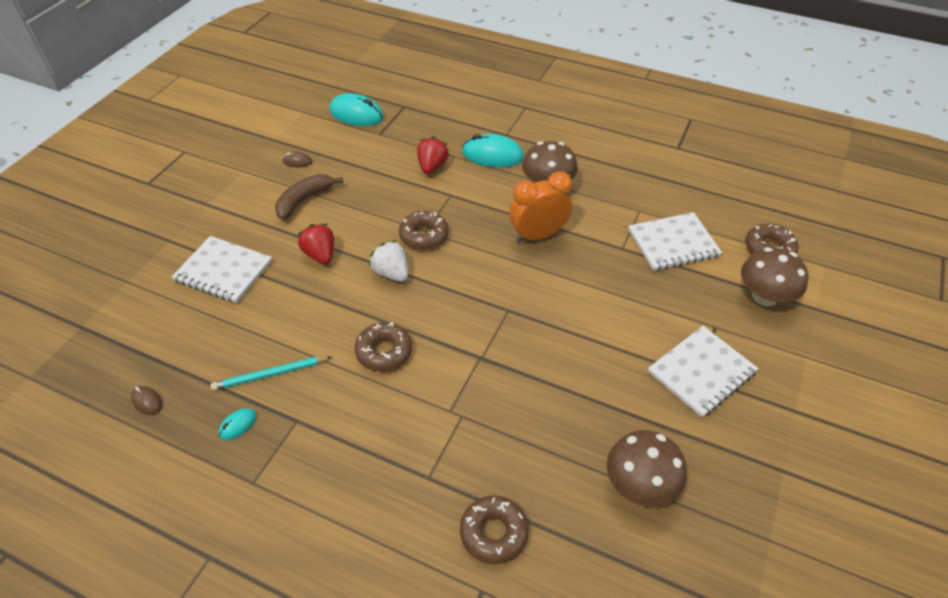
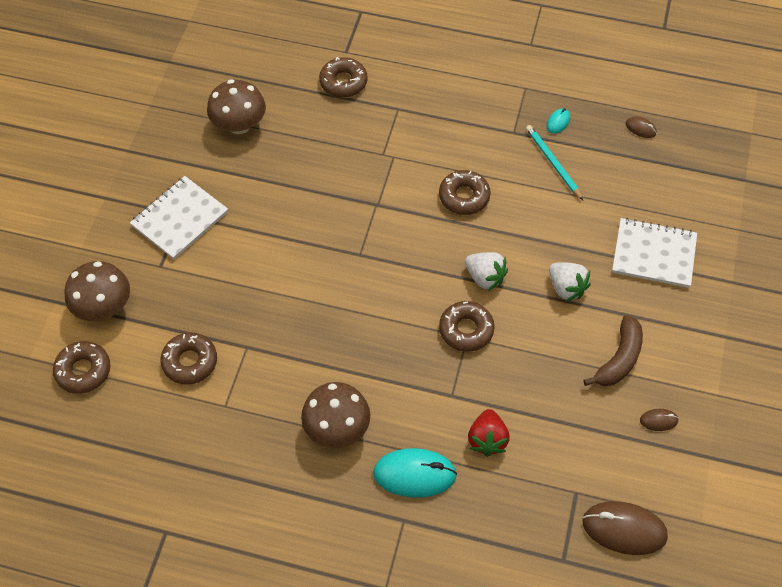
camera: 170 degrees right, 10 degrees up
turquoise pencil [211,356,331,391] -> turquoise pencil turned 90 degrees counterclockwise [526,125,583,200]
red strawberry [297,224,334,265] -> white strawberry [549,262,591,302]
turquoise mouse [330,93,384,126] -> brown mouse [582,501,668,555]
orange clock [509,171,572,243] -> none
white notebook [628,212,722,271] -> brown donut [160,332,217,385]

